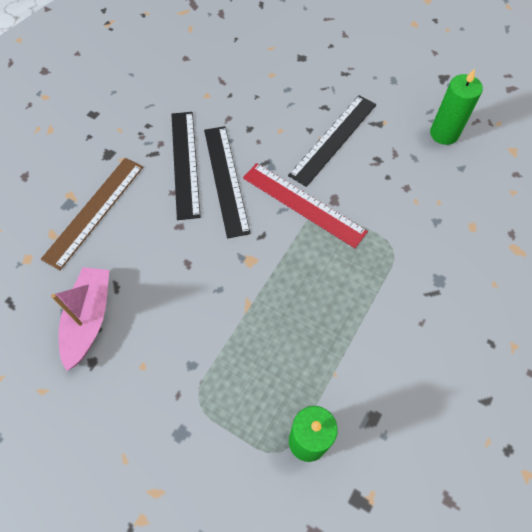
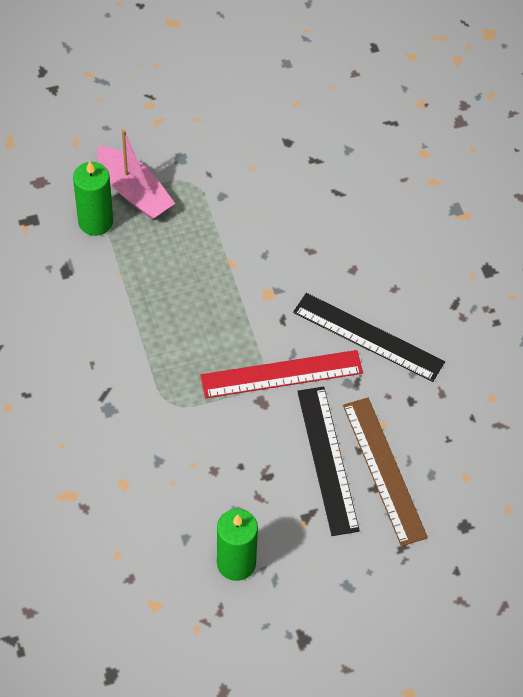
camera: 130 degrees right, 5 degrees down
brown ruler [41,158,143,270] -> brown ruler moved to [343,398,428,546]
pink boat [51,267,110,371] -> pink boat moved to [97,129,175,219]
black ruler [171,112,201,220] -> none

